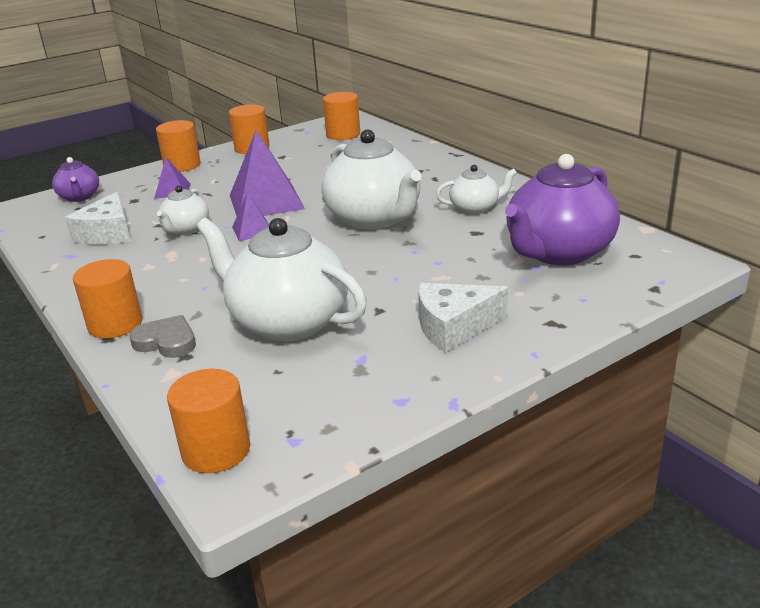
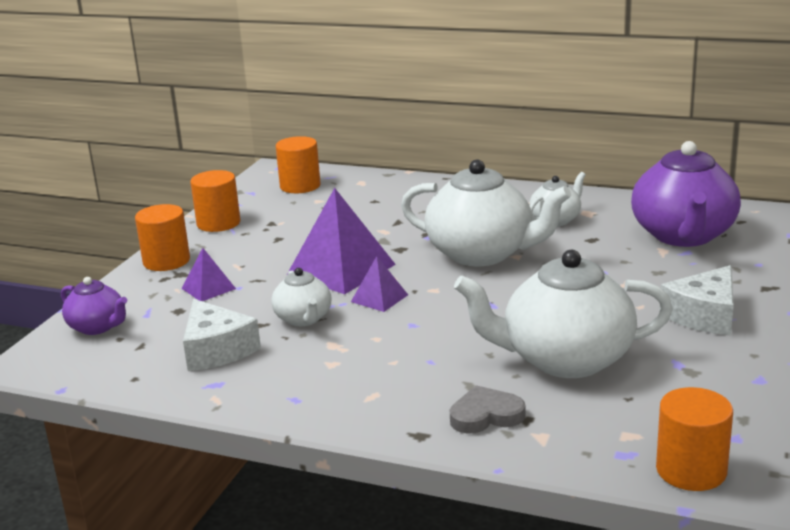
camera: 35 degrees left, 5 degrees down
orange cylinder [73,259,143,338] -> none

